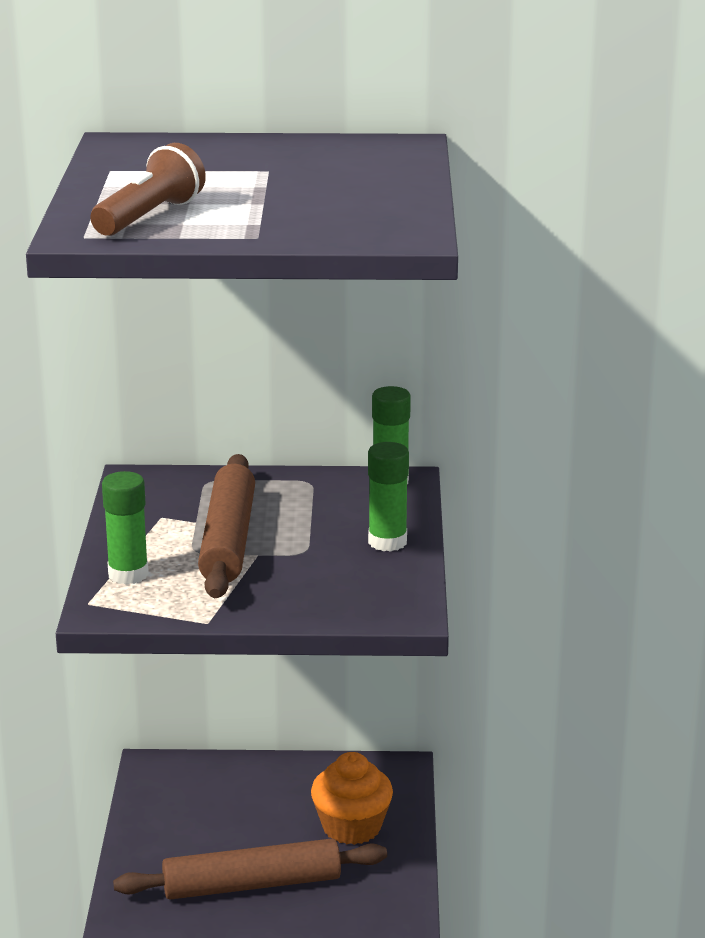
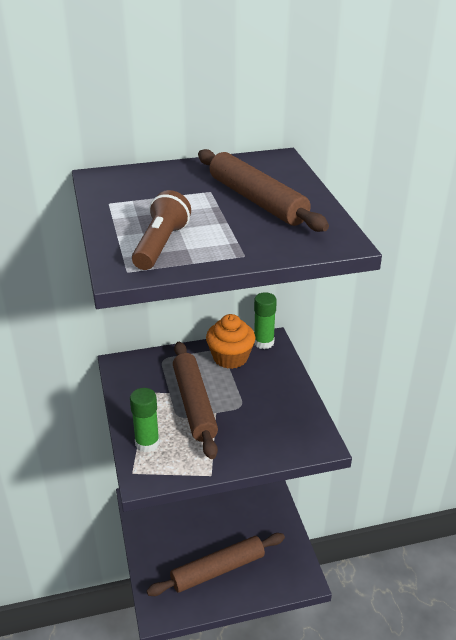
camera: 15 degrees left, 10 degrees up
orange cupcake [311,752,393,845] -> orange cupcake moved to [206,314,255,369]
green glue stick [368,442,409,552] -> none
none -> brown rolling pin [198,149,329,232]

